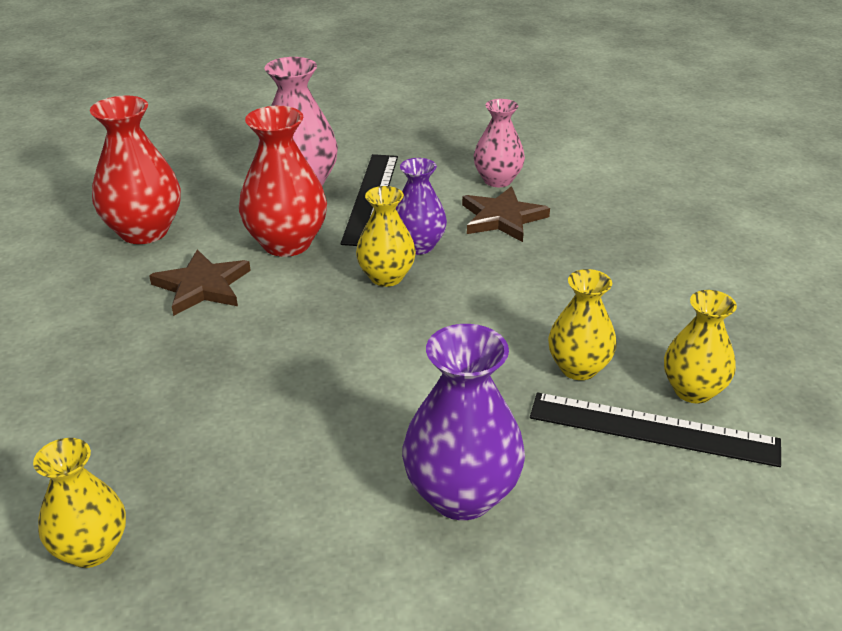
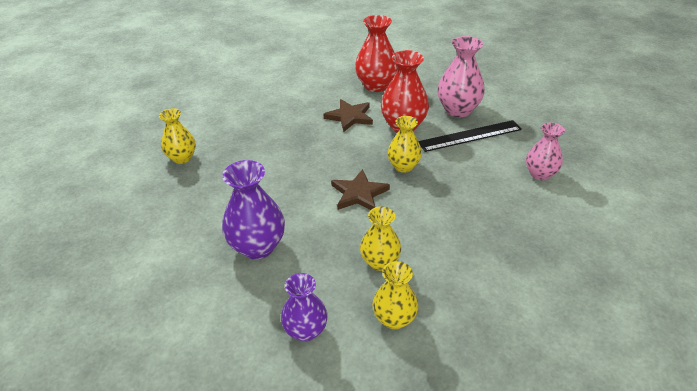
camera: 65 degrees right, 5 degrees up
purple vase [396,158,447,255] -> purple vase moved to [281,273,328,342]
brown star [462,186,550,242] -> brown star moved to [331,169,390,210]
black ruler [530,392,781,467] -> none

